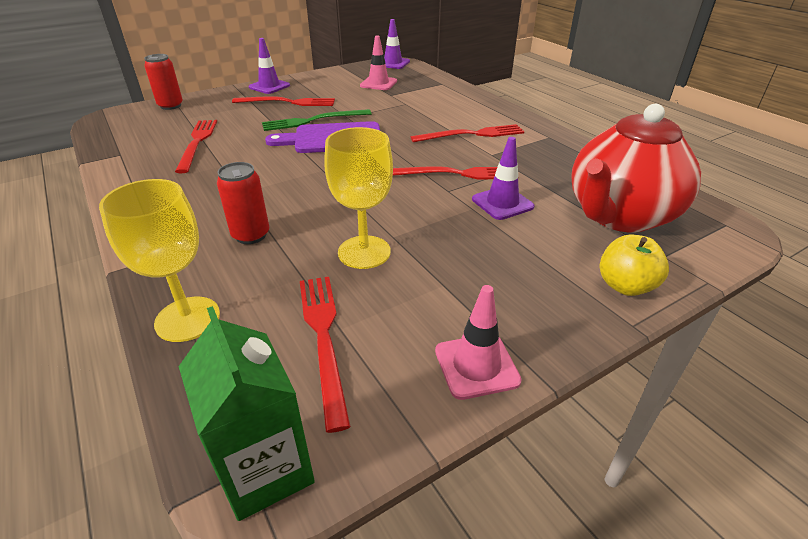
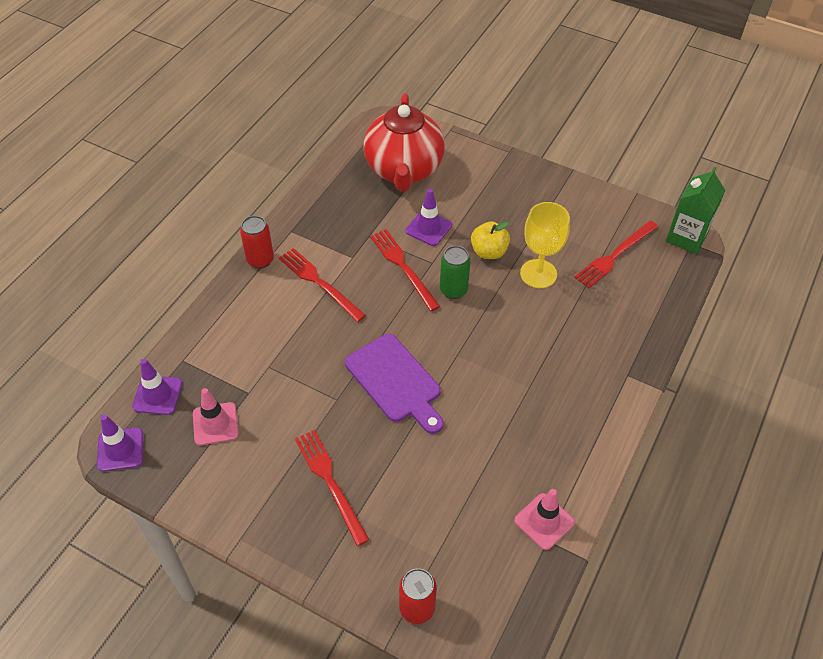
camera: 120 degrees left, 15 degrees up
yellow goblet [99,179,220,342] -> none
red fork [175,120,217,173] -> none
red can [217,162,269,244] -> red can moved to [240,216,274,269]
purple traffic cone [249,38,290,94] -> purple traffic cone moved to [132,359,182,415]
green fork [262,109,372,131] -> none
pink traffic cone [435,285,522,400] -> pink traffic cone moved to [514,489,575,550]
red teapot [571,104,701,232] -> red teapot turned 75 degrees clockwise [363,93,445,191]
yellow apple [600,234,669,296] -> yellow apple moved to [471,221,510,259]
none -> green can [440,246,471,299]

